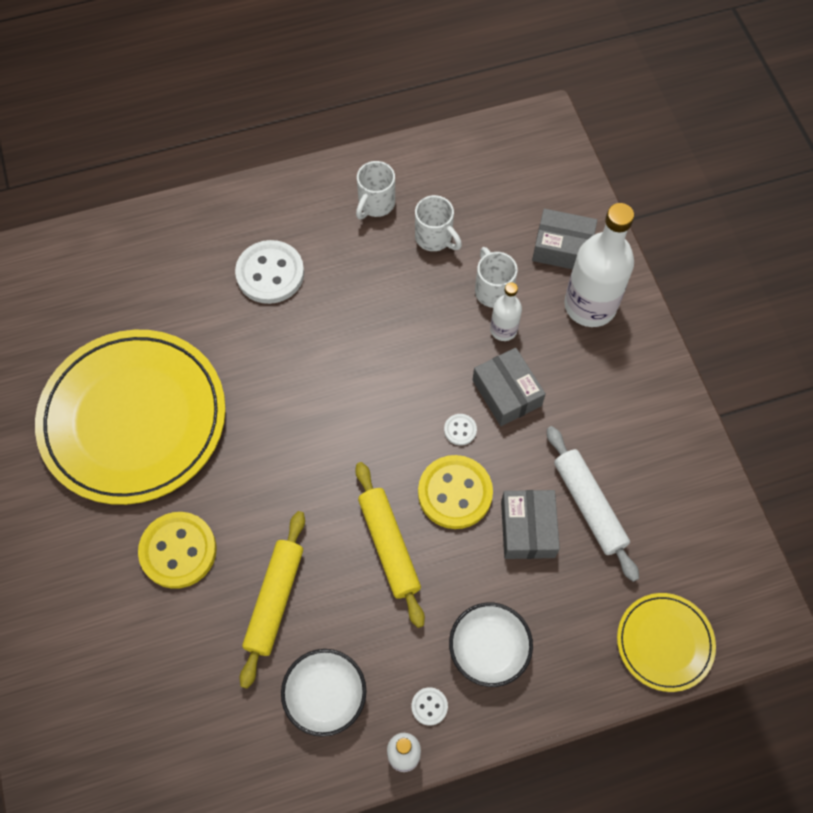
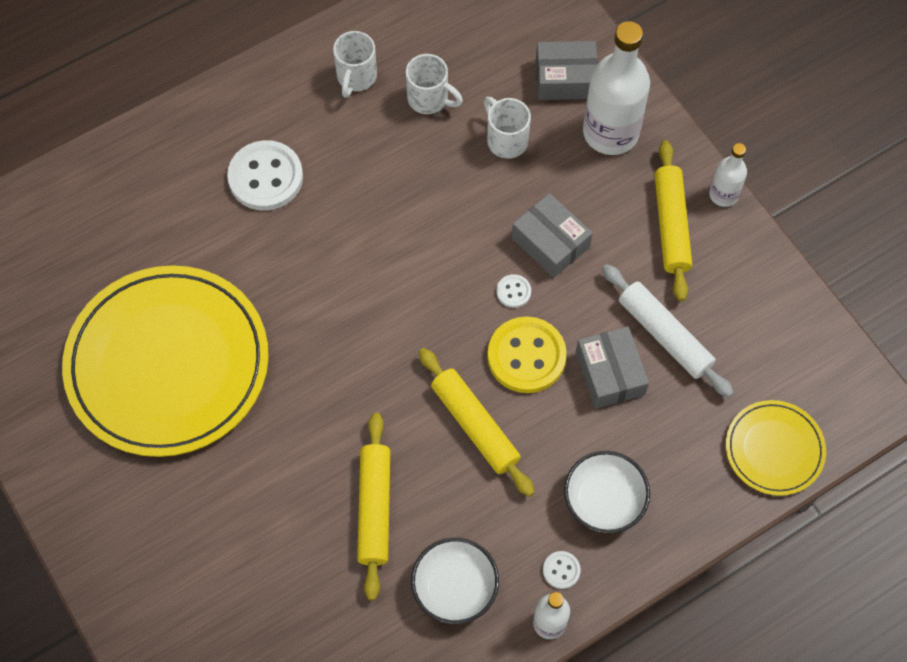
camera: 15 degrees left, 0 degrees up
yellow button [138,512,217,589] -> none
white bottle [490,282,522,341] -> white bottle moved to [709,143,747,207]
none -> yellow rolling pin [655,140,692,301]

